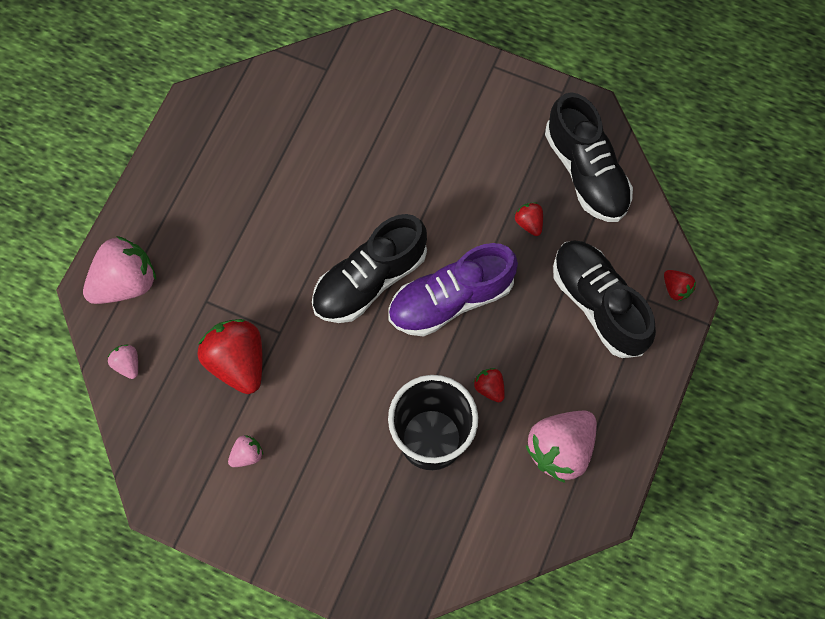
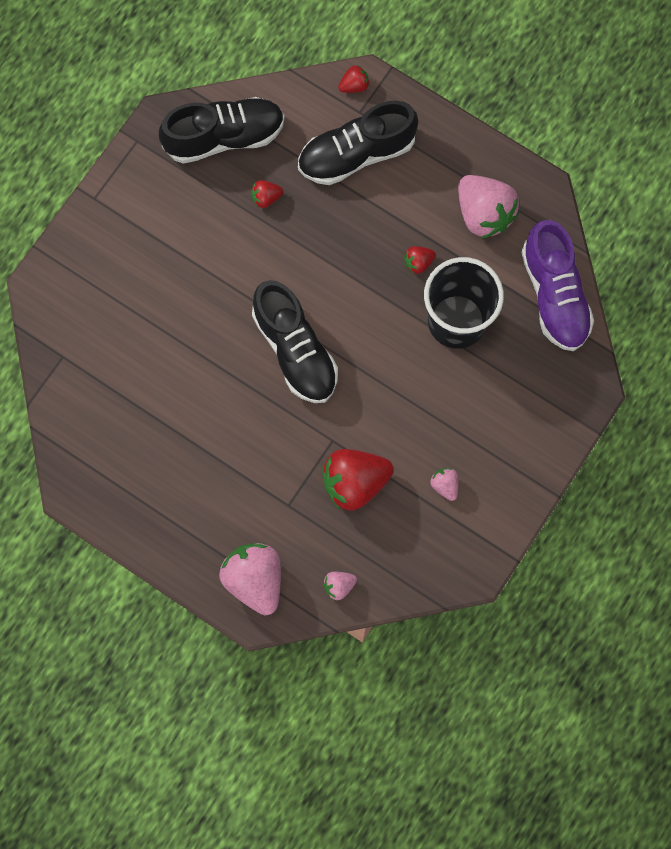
camera: 80 degrees left, 5 degrees up
purple shoe [388,243,518,337] -> purple shoe moved to [521,220,594,351]

